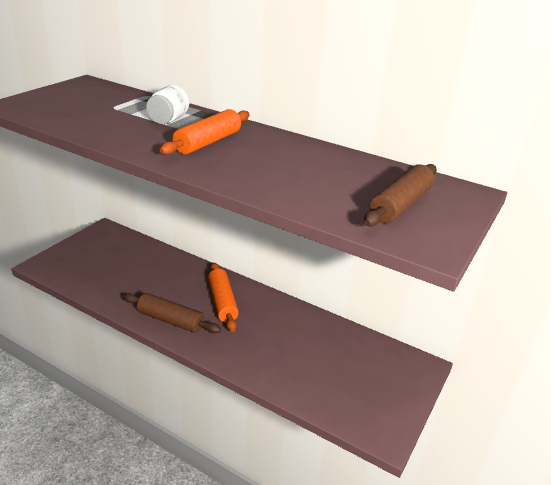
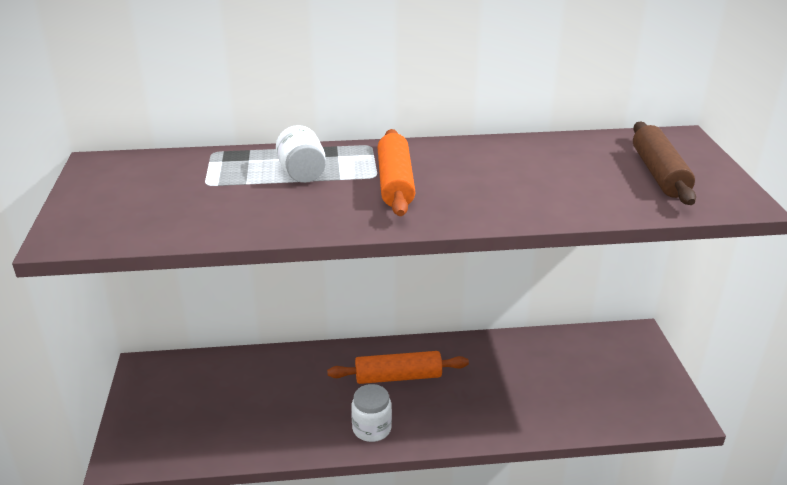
camera: 35 degrees left, 0 degrees up
brown rolling pin [123,293,221,333] -> white jar [351,384,392,442]
orange rolling pin [208,263,239,332] -> orange rolling pin turned 45 degrees counterclockwise [327,351,469,384]

